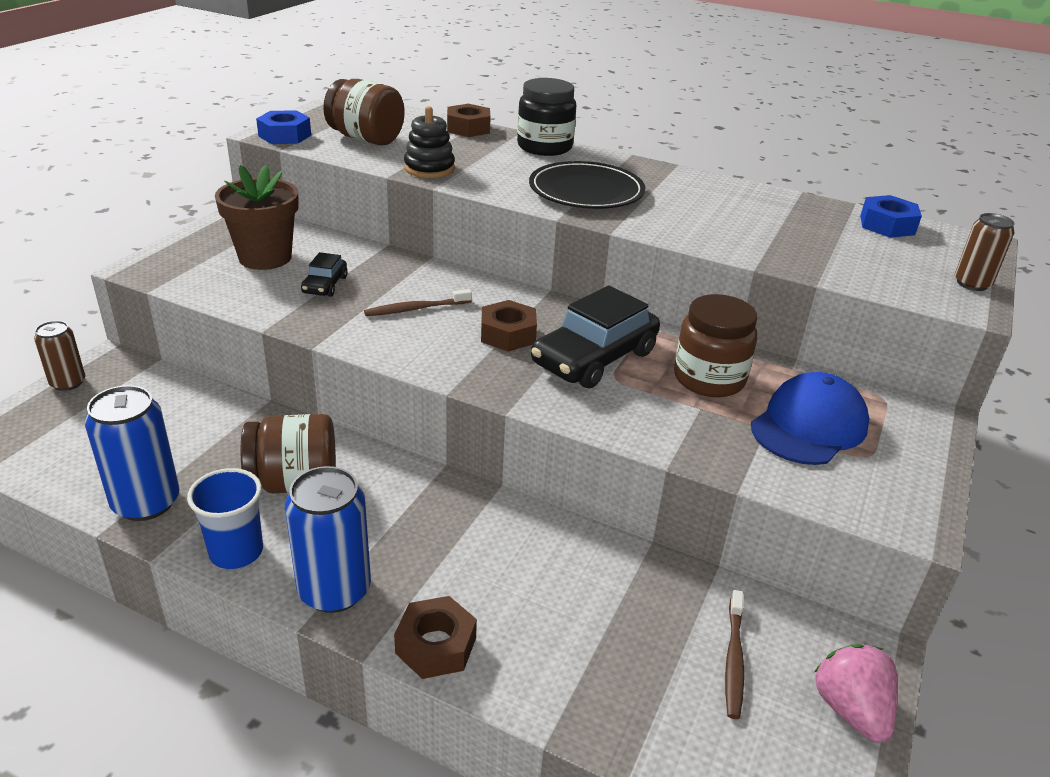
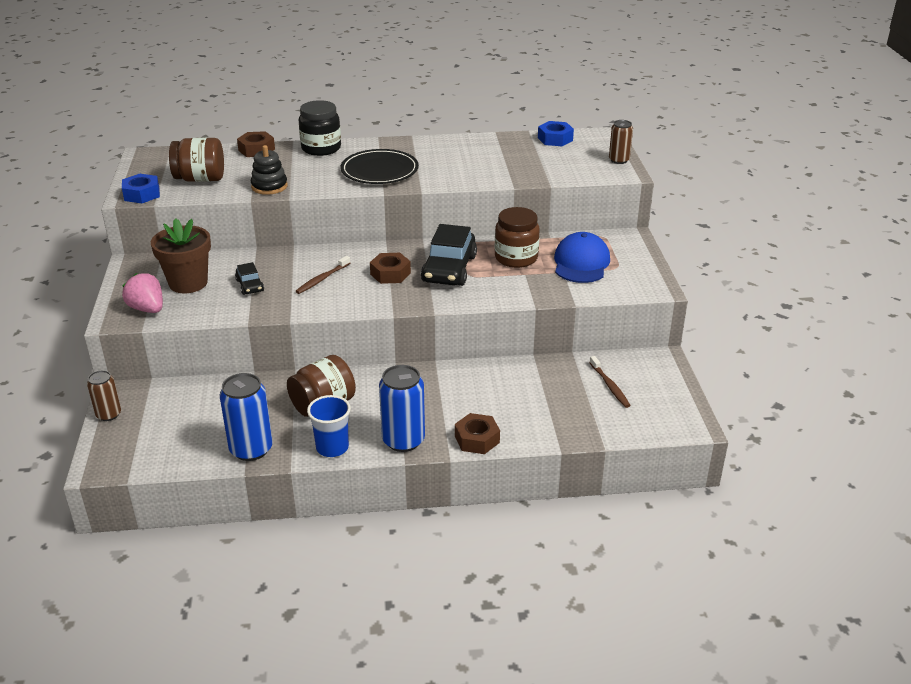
camera: 30 degrees left, 0 degrees up
pink strawberry [814,644,898,743] -> pink strawberry moved to [122,273,163,313]

